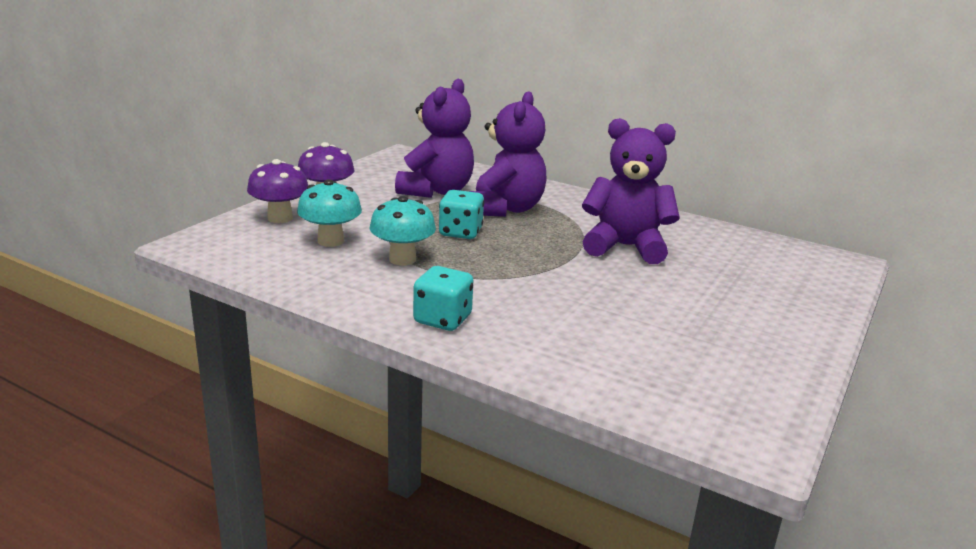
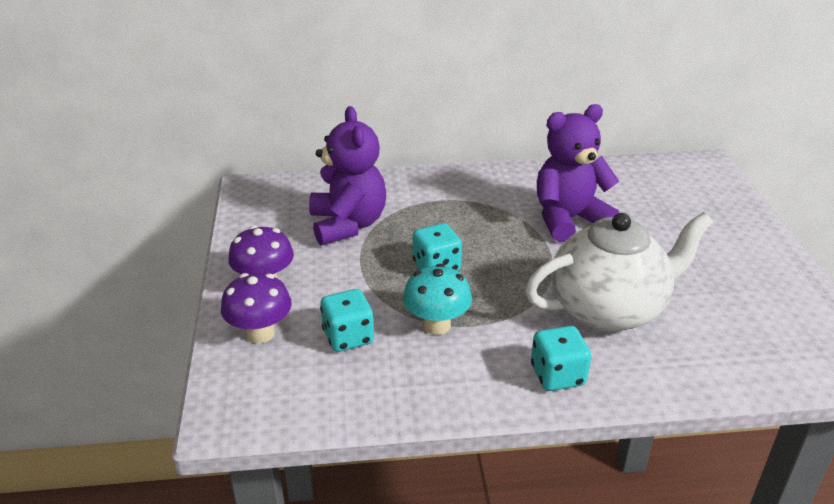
camera: 35 degrees left, 10 degrees up
turquoise mushroom [297,179,362,247] -> turquoise dice [320,289,374,352]
purple teddy bear [469,91,546,217] -> none
none -> white teapot [525,212,714,332]

